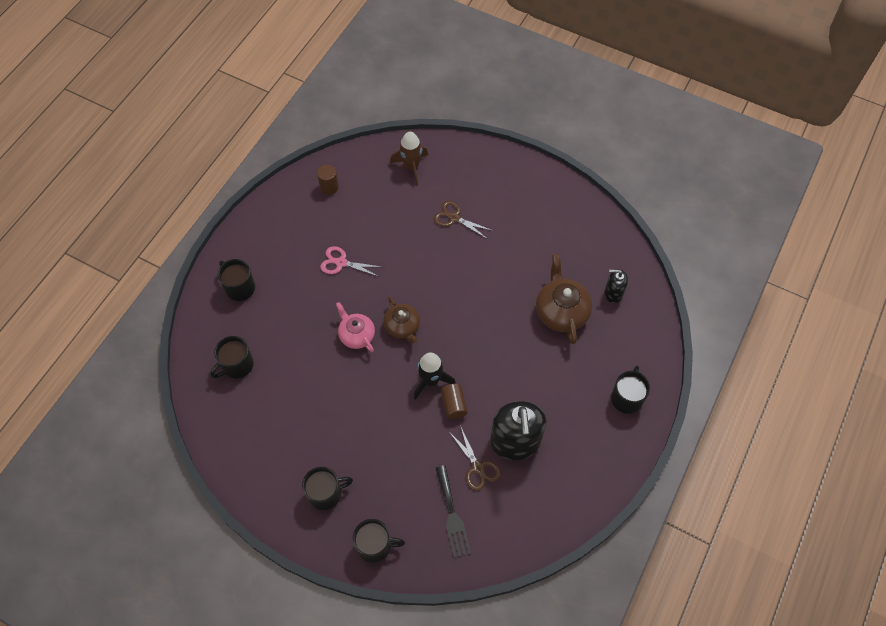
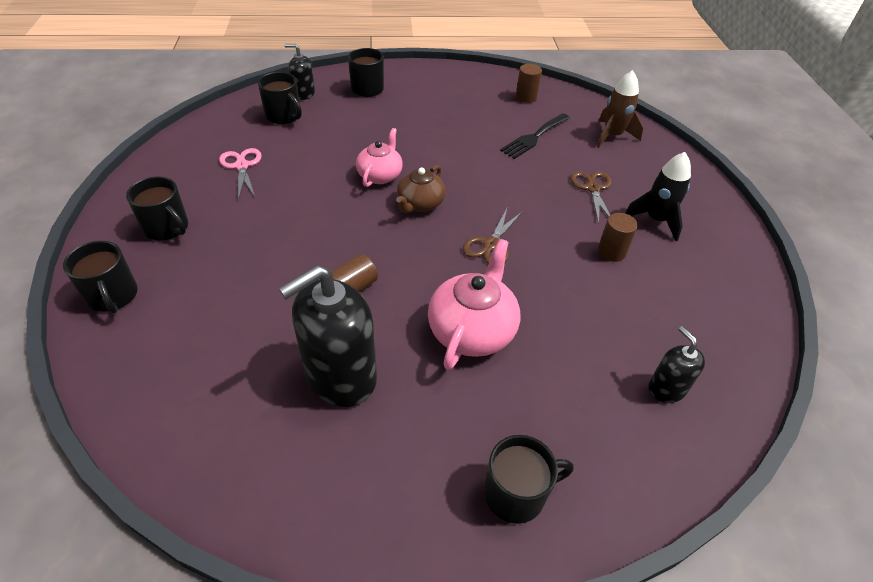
camera: 55 degrees right, 15 degrees down
black mug [210,336,254,379] -> black mug turned 150 degrees counterclockwise [258,72,302,124]
pink scissors [320,246,381,277] -> pink scissors moved to [219,148,262,200]
black rocket [414,353,456,400] -> black rocket moved to [625,152,691,241]
black fork [435,465,471,558] -> black fork moved to [500,113,570,159]
brown scissors [449,425,501,491] -> brown scissors moved to [463,208,523,264]
brown teapot [536,254,592,344] -> none
none -> black soap dispenser [285,44,315,100]
none -> pink teapot [428,239,521,370]
none -> brown cylinder [598,213,638,262]

